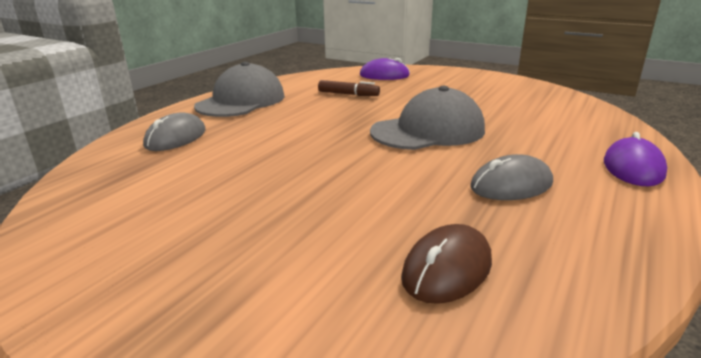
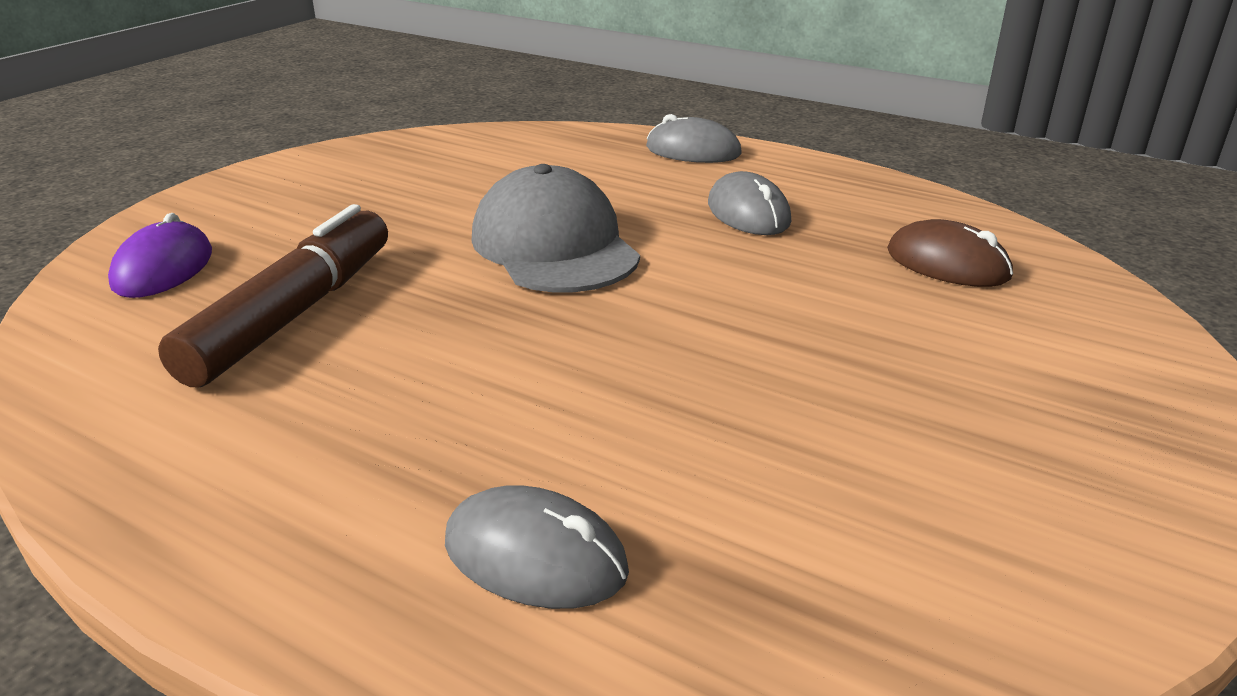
camera: 90 degrees left, 5 degrees up
grey cap [194,62,285,117] -> none
brown marker [318,80,380,96] -> brown marker [158,204,388,387], size x1.93
purple mouse [604,132,667,186] -> grey mouse [646,114,741,163]

